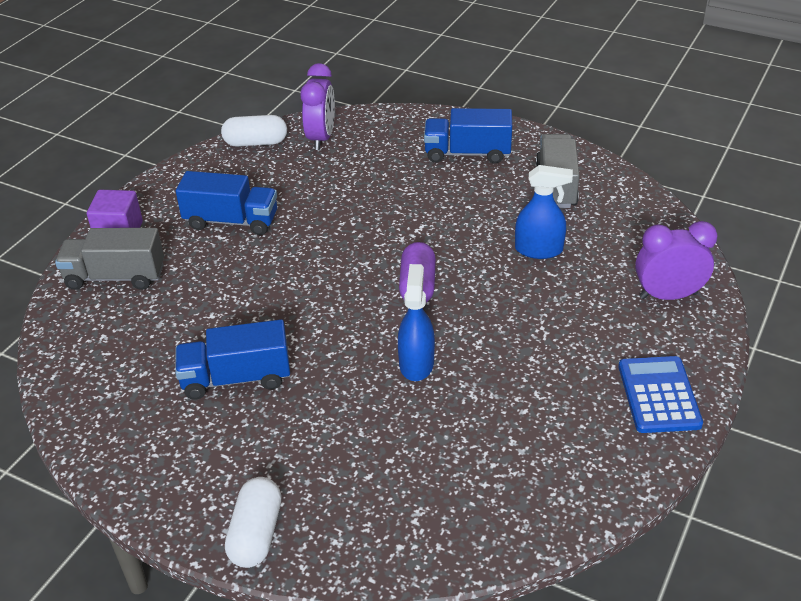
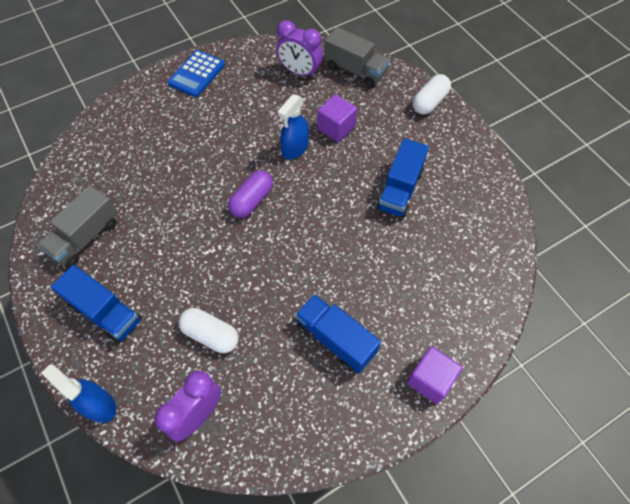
camera: 150 degrees left, 20 degrees up
grey truck [55,228,164,290] -> grey truck moved to [324,27,390,88]
blue truck [175,319,290,400] -> blue truck turned 90 degrees clockwise [376,138,429,218]
white capsule [221,115,287,147] -> white capsule moved to [178,308,239,353]
blue spray bottle [515,165,573,259] -> blue spray bottle moved to [41,364,117,423]
purple clock [635,221,718,300] -> purple clock moved to [276,20,323,78]
none -> purple cube [317,94,357,142]

